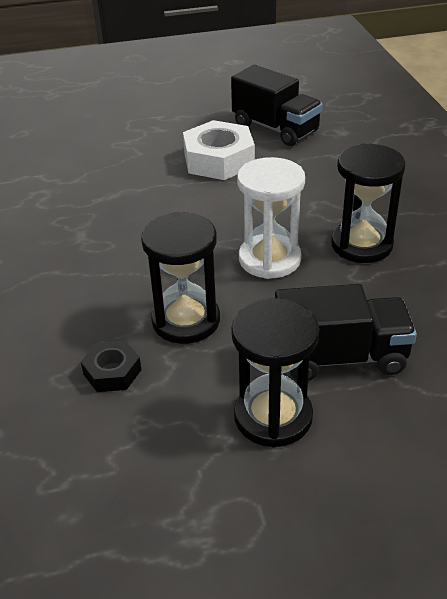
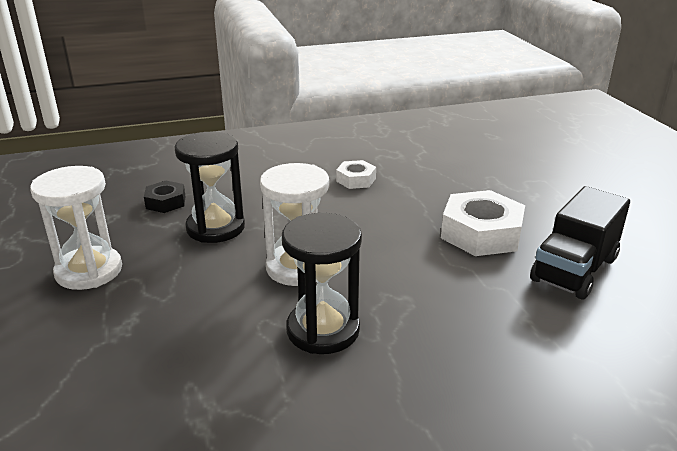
camera: 85 degrees right, 10 degrees down
black hourglass [231,298,319,448] -> white hourglass [30,166,122,290]
black truck [275,284,417,381] -> none
none -> white nut [336,160,376,189]

